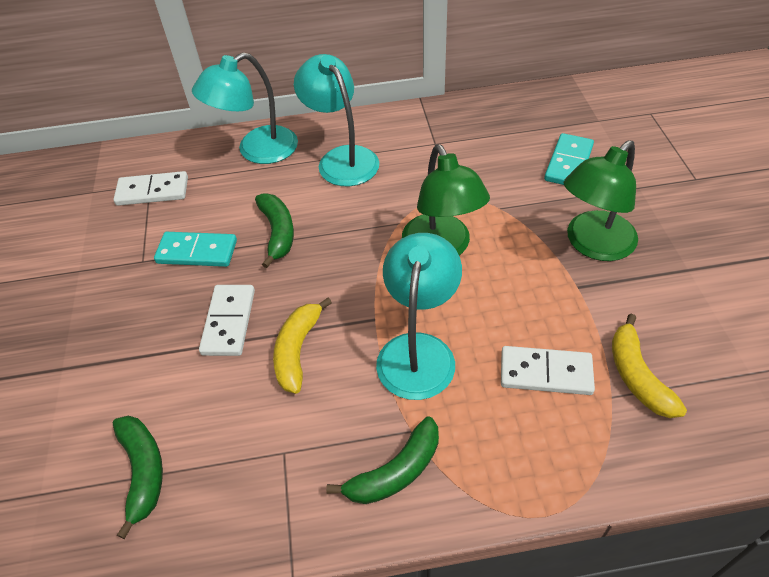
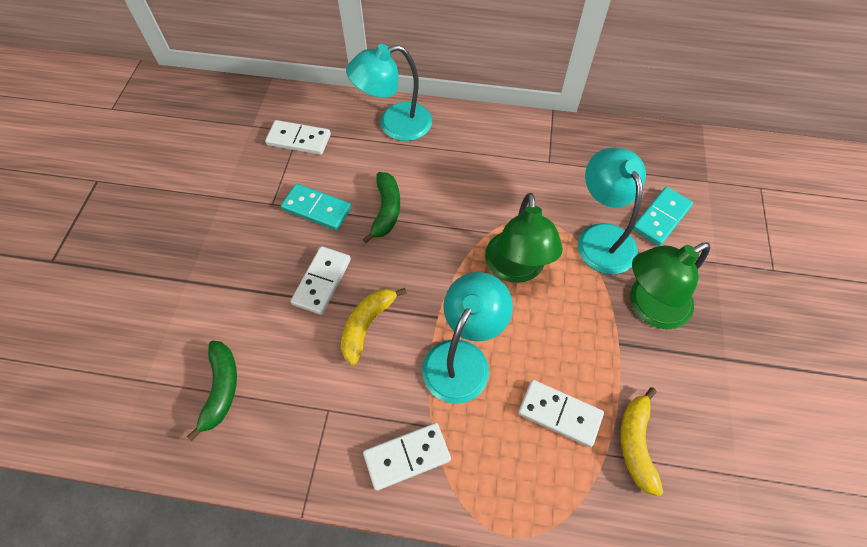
camera: 15 degrees right, 10 degrees up
turquoise lamp [294,54,379,186] -> turquoise lamp moved to [578,147,646,274]
green banana [326,417,439,504] -> white domino [363,423,451,491]

